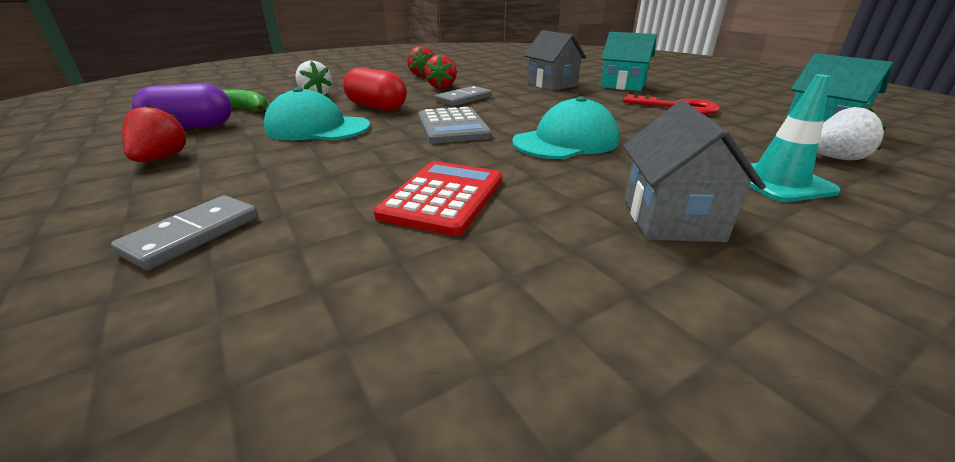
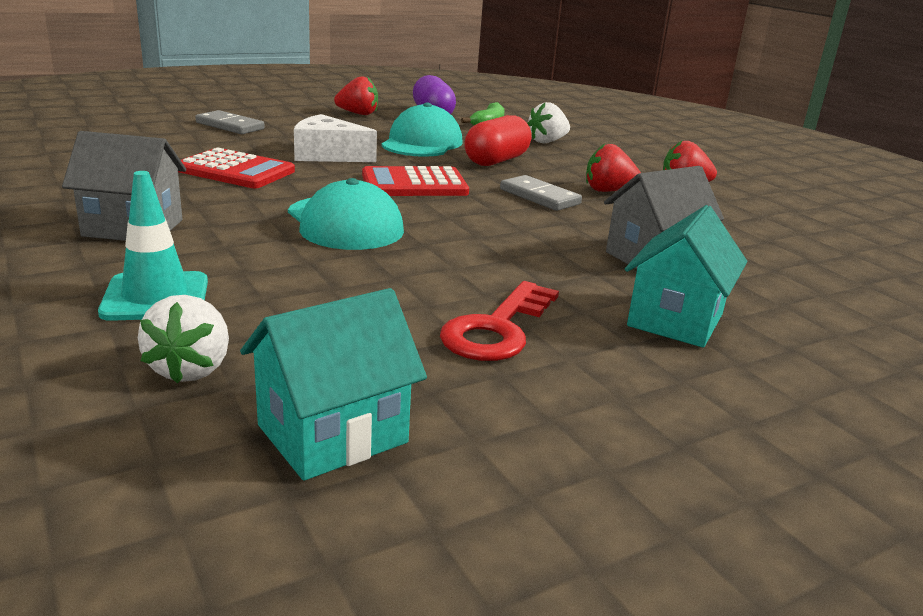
camera: 90 degrees right, 5 degrees down
grey calculator [418,107,492,144] -> red calculator [362,166,469,196]
none -> white cheese [294,114,377,162]

